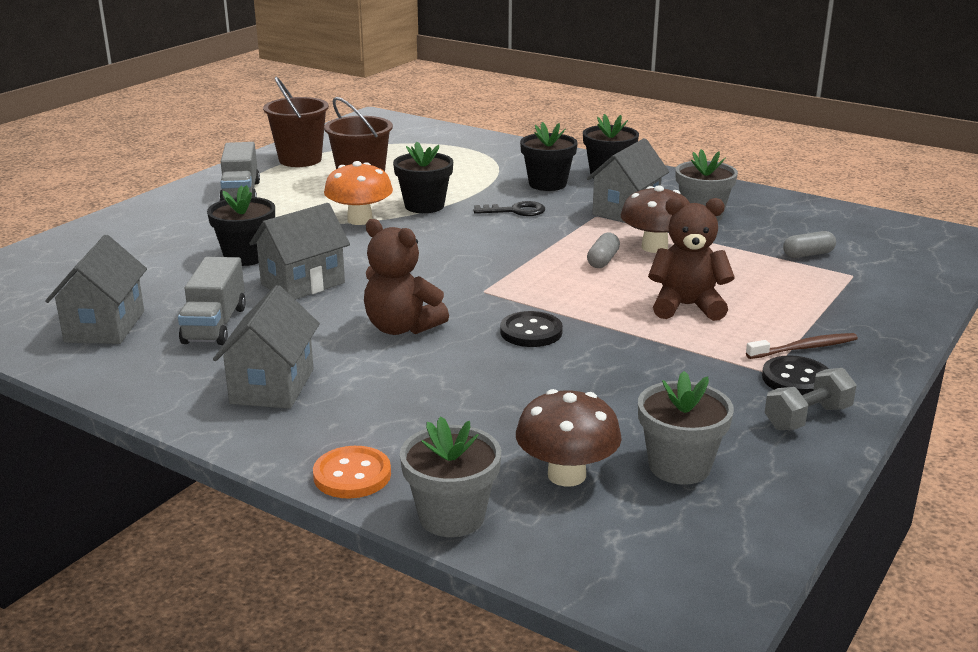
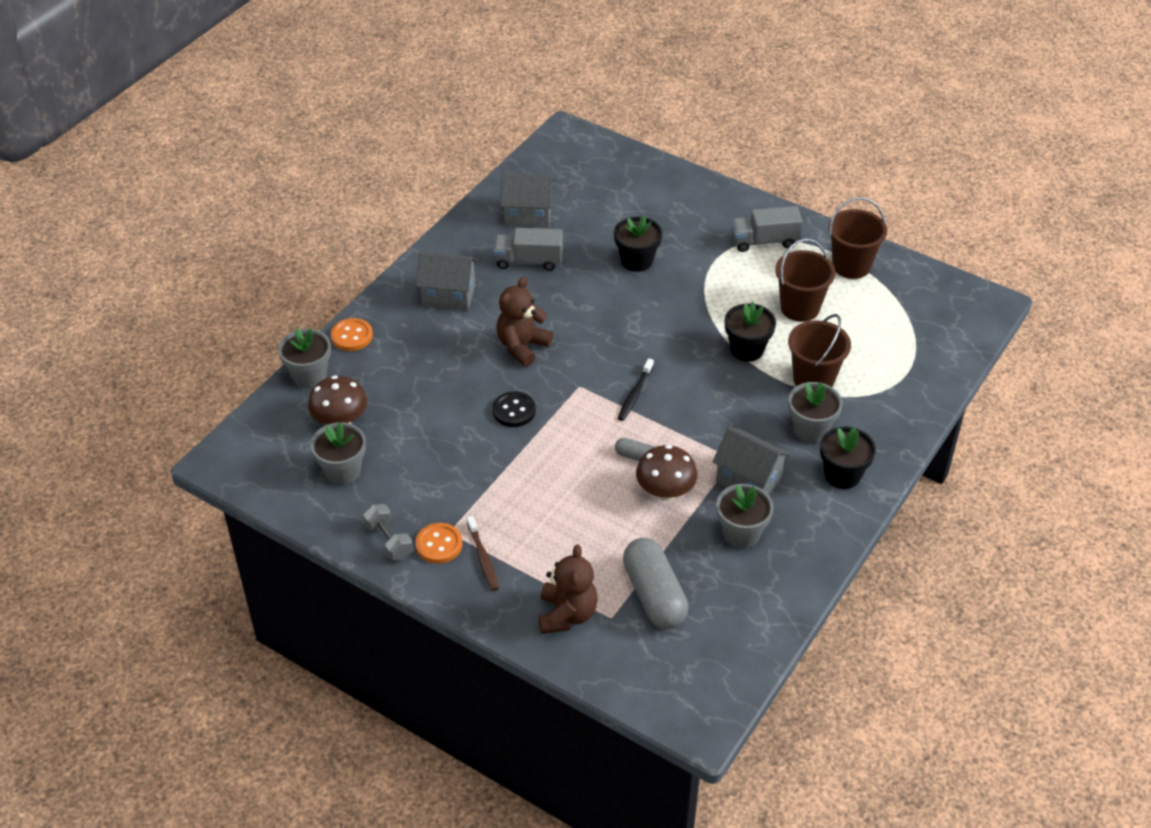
camera: 90 degrees right, 20 degrees up
grey house [249,203,350,300] -> none
orange mushroom [324,161,393,225] -> none
black key [473,201,545,216] -> none
black flower pot [520,122,578,191] -> grey flower pot [788,382,843,443]
brown teddy bear [648,197,735,321] -> brown teddy bear moved to [538,544,598,634]
black button [762,355,829,395] -> orange button [415,523,462,563]
grey capsule [783,231,836,258] -> grey capsule [623,538,689,629], size x2.09
none -> black toothbrush [618,358,654,421]
none -> brown bucket [788,314,851,387]

